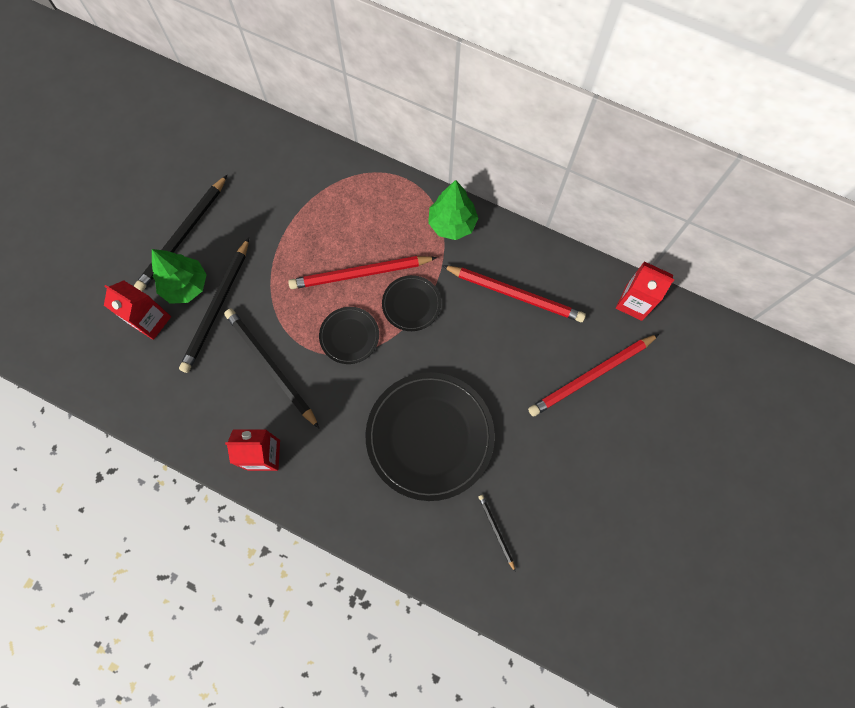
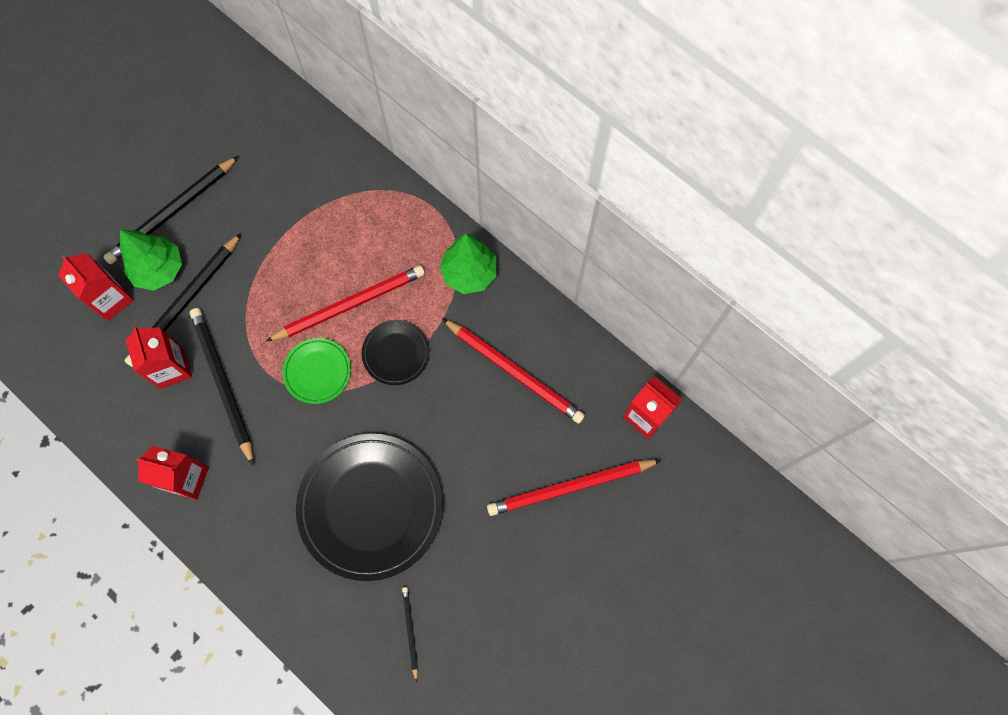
camera: 15 degrees right, 0 degrees up
red pencil [288,256,437,289] -> red pencil turned 150 degrees clockwise [266,265,425,342]
black plate [319,307,379,364] -> green plate [282,338,351,404]
none -> red carton [126,327,192,389]

